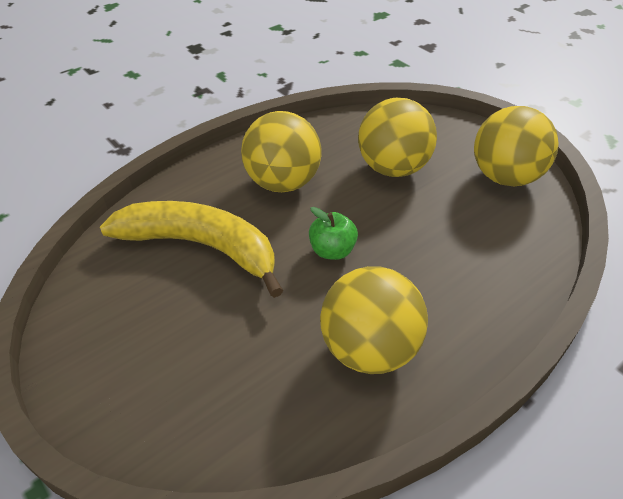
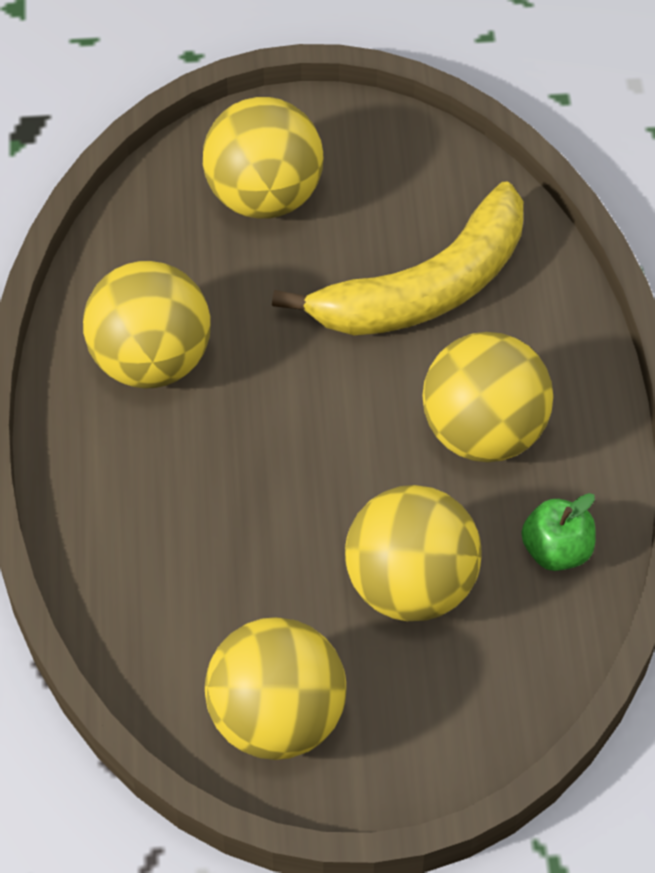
camera: 125 degrees right, 10 degrees up
green apple [309,207,358,260] -> green apple moved to [521,493,596,571]
none -> yellow ball [203,97,323,219]

